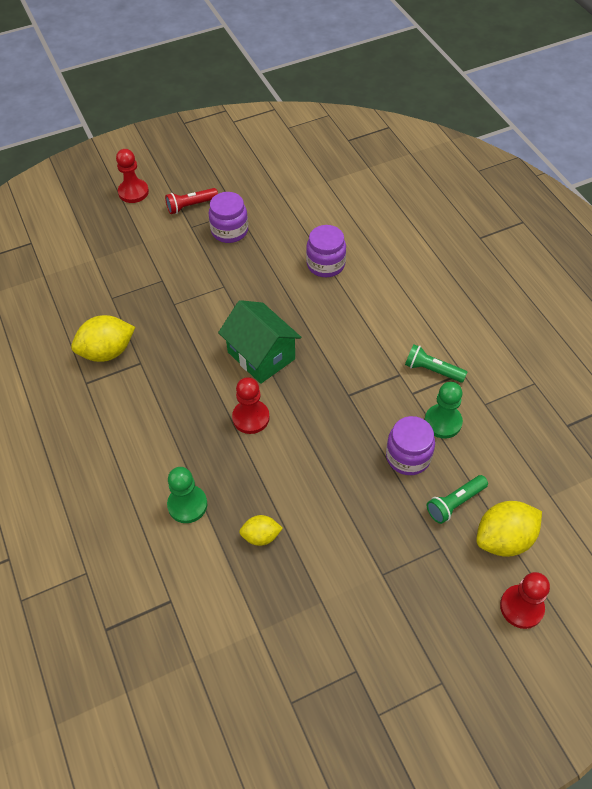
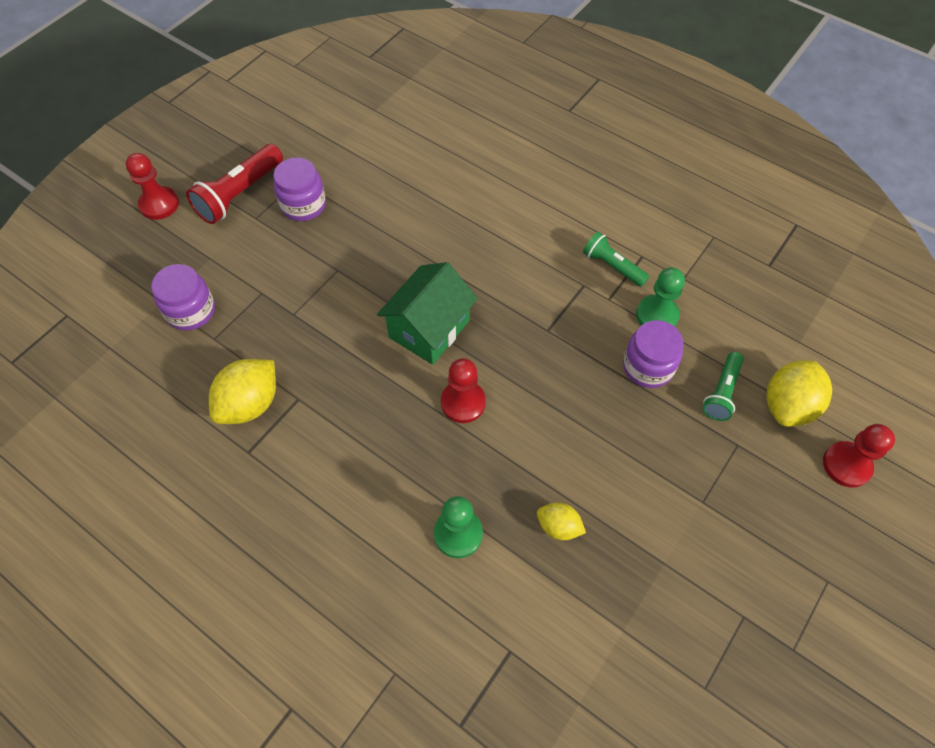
camera: 30 degrees left, 5 degrees up
red flashlight [165,188,218,214] -> red flashlight [186,144,283,224], size x1.60
green house [218,300,301,384] -> green house turned 75 degrees counterclockwise [377,262,478,365]
yellow lemon [239,515,283,546] -> yellow lemon turned 60 degrees clockwise [537,502,586,540]
purple jar [306,225,346,277] -> purple jar moved to [151,264,215,331]
green flashlight [405,344,467,382] -> green flashlight turned 45 degrees clockwise [583,232,649,287]

